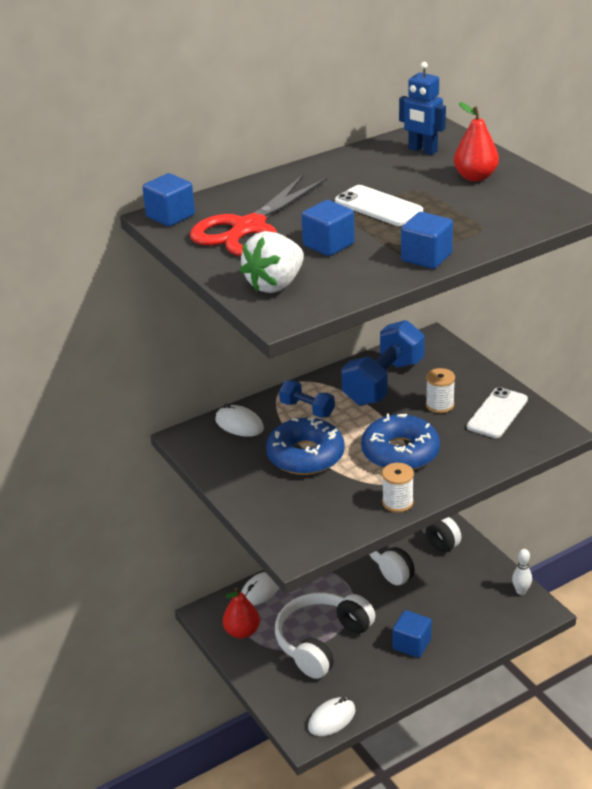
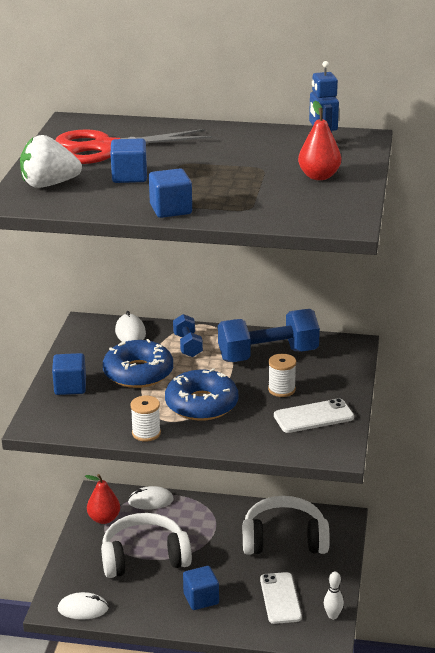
camera: 40 degrees right, 5 degrees down
blue cube [143,173,195,227] -> blue cube moved to [52,353,86,395]
white phone [335,185,423,226] -> white phone moved to [260,572,302,624]

